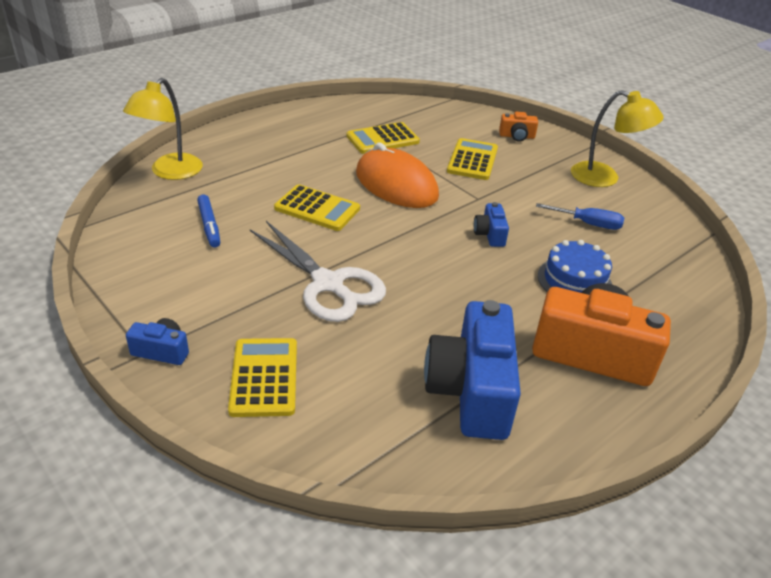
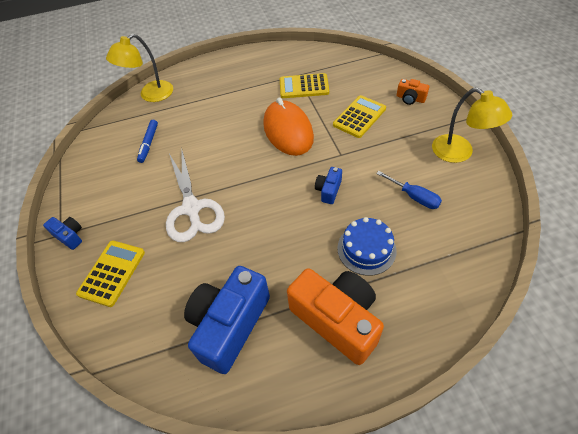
camera: 30 degrees right, 15 degrees up
yellow calculator [274,184,360,231] -> none

